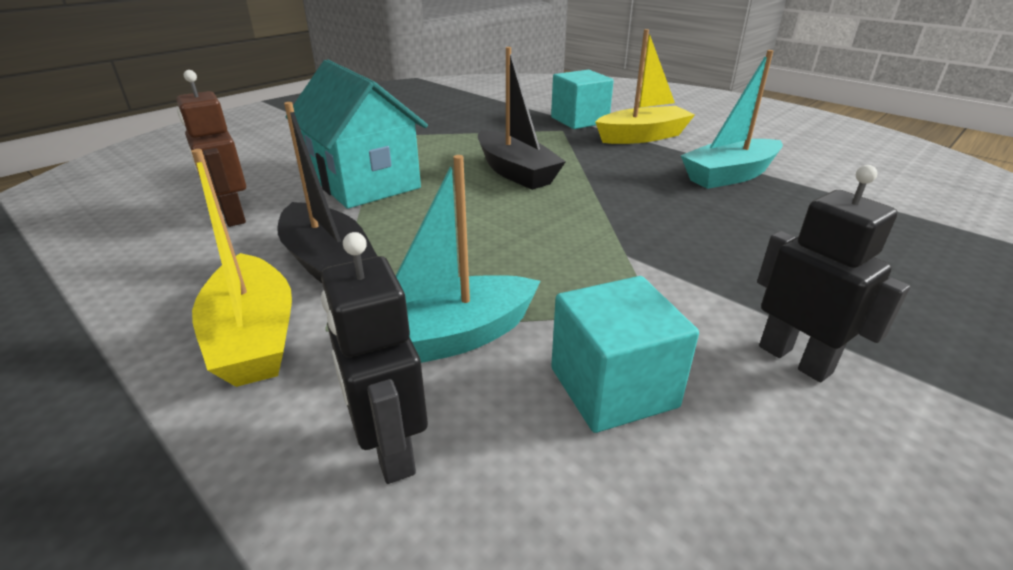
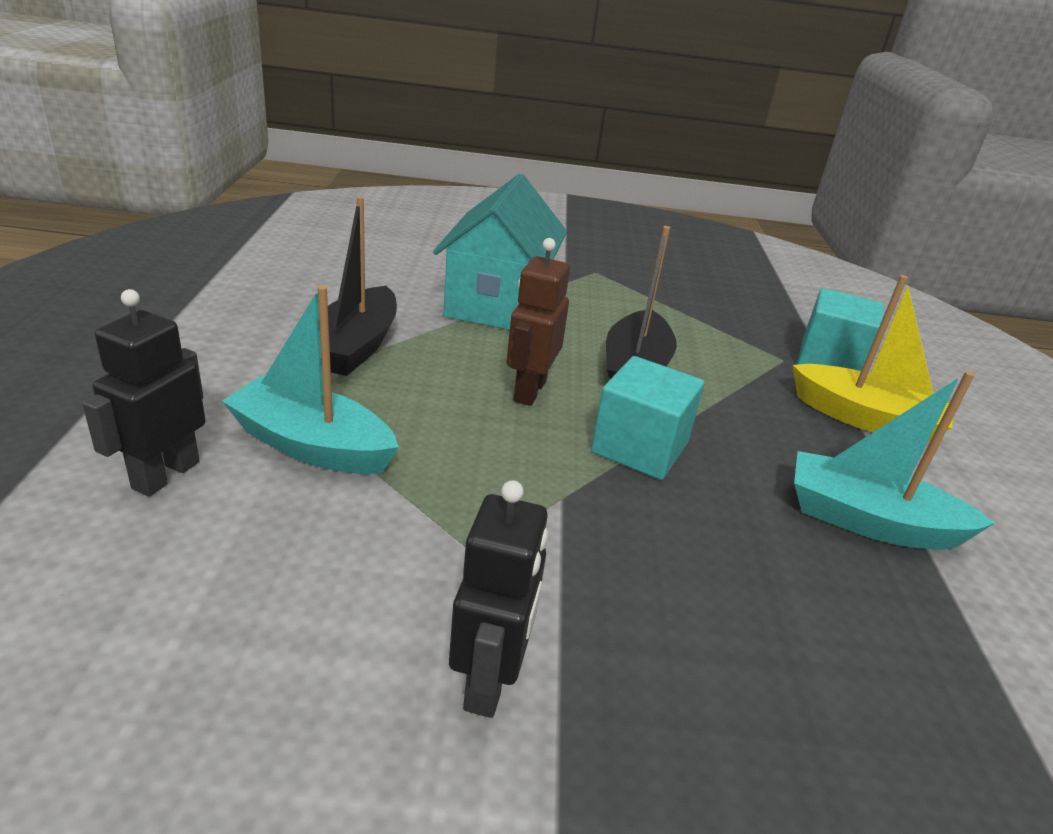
camera: 45 degrees right, 0 degrees up
brown robot [176,70,246,227] -> brown robot moved to [507,238,570,406]
yellow boat [191,149,292,387] -> none
turquoise cube [551,276,699,433] -> turquoise cube moved to [591,356,704,480]

